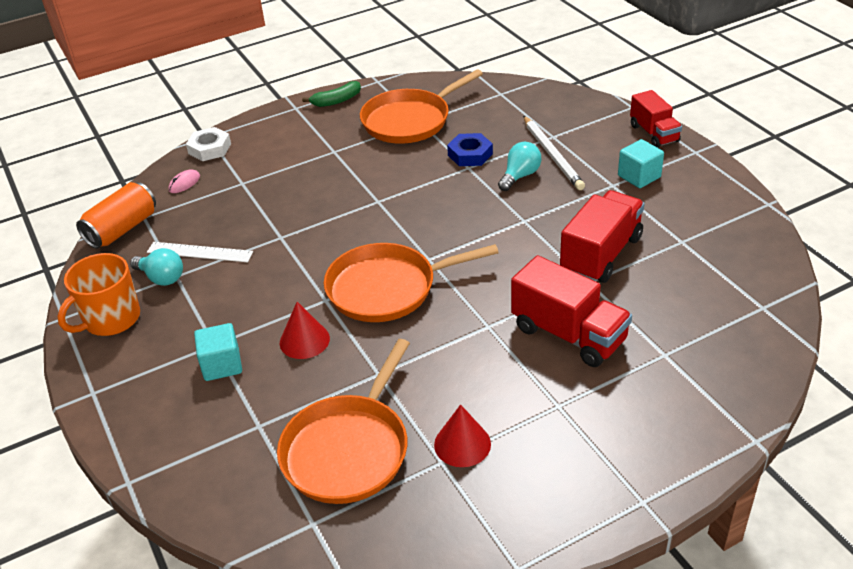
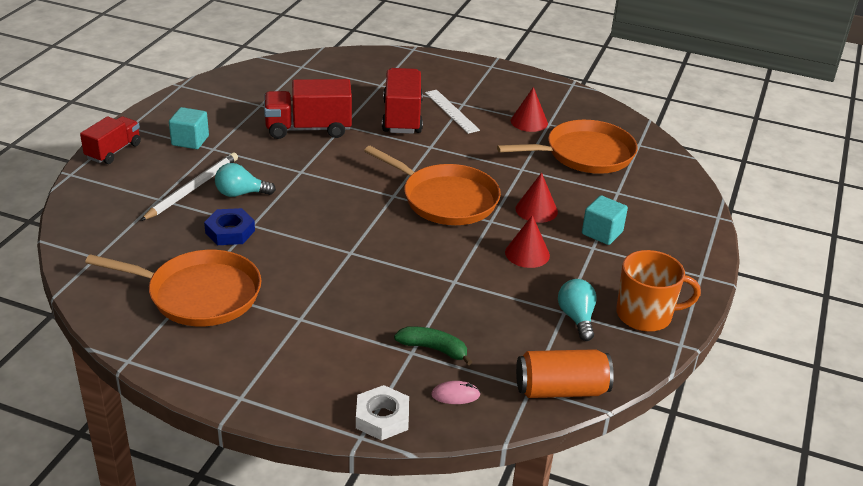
camera: 135 degrees left, 5 degrees down
white ruler [147,242,253,263] -> white ruler moved to [425,90,480,134]
green banana [302,81,361,107] -> green banana moved to [394,326,472,365]
none -> red cone [505,215,550,268]

